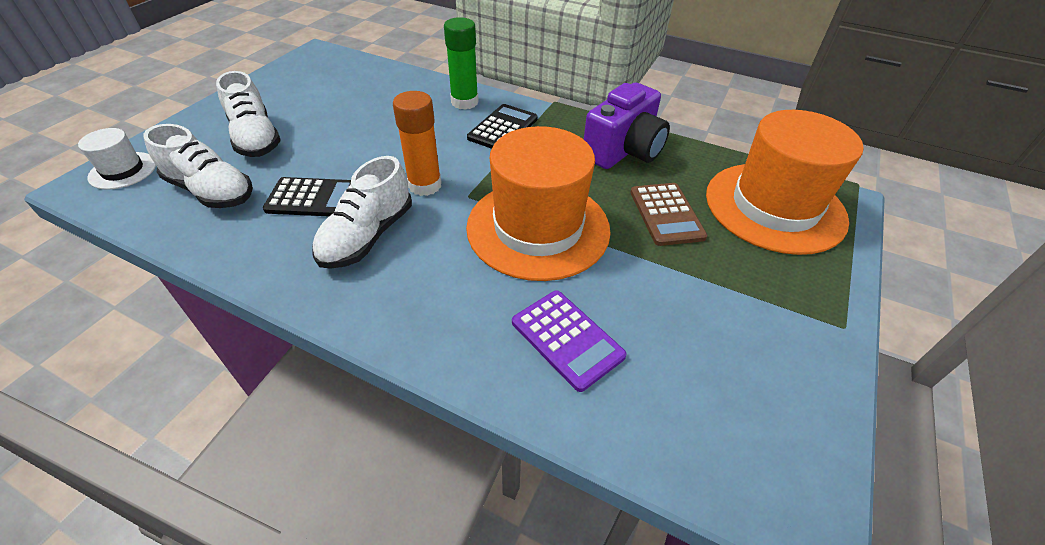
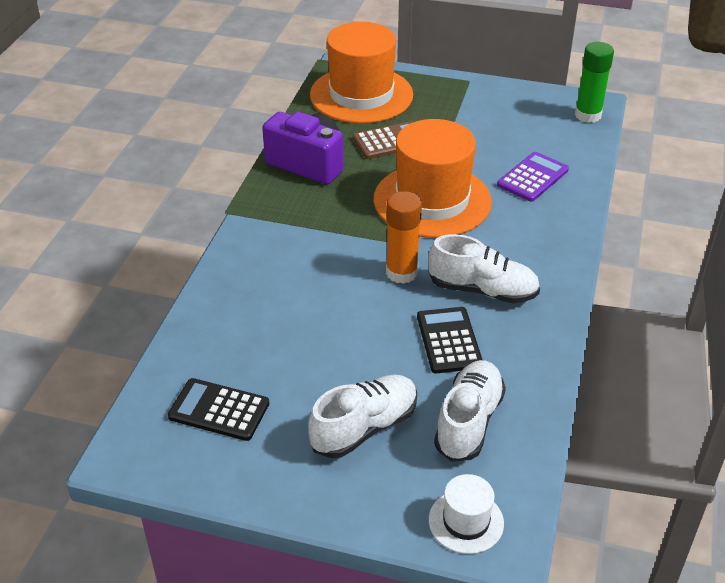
camera: 100 degrees left, 5 degrees down
green glue stick [444,17,479,110] -> green glue stick moved to [575,42,614,123]
black calculator [467,104,538,149] -> black calculator moved to [168,378,269,441]

